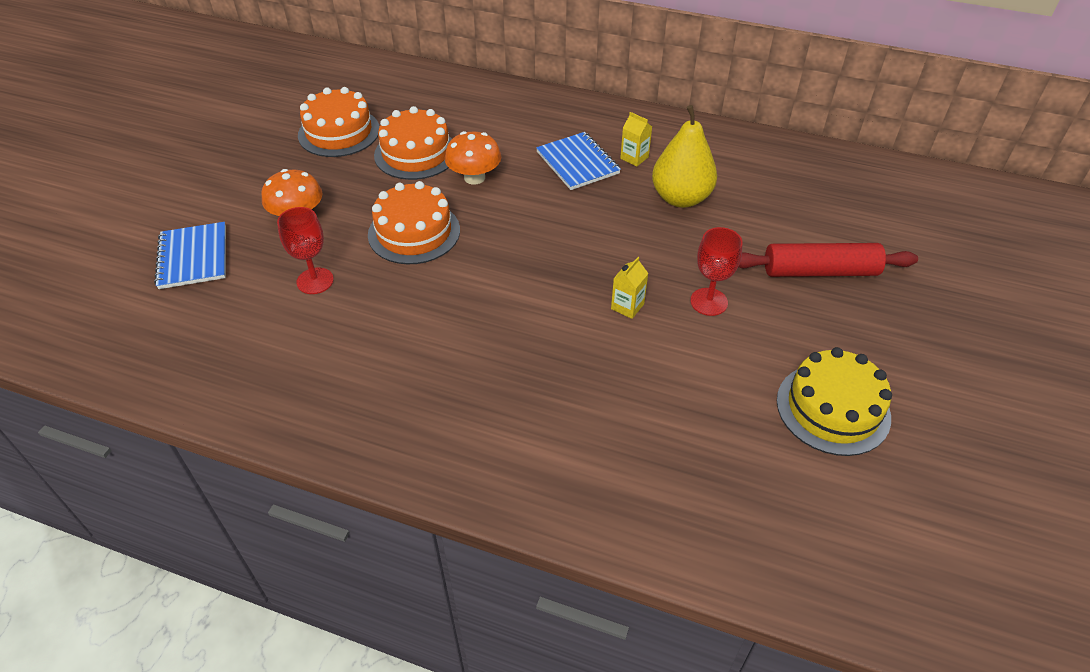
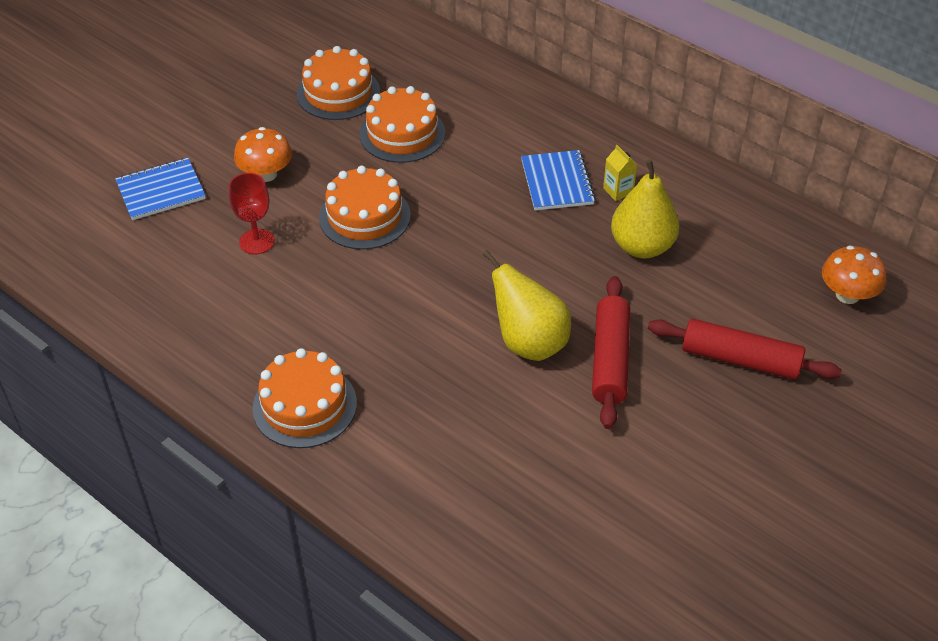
camera: 20 degrees right, 0 degrees up
blue notebook [154,222,226,289] -> blue notebook turned 60 degrees clockwise [115,158,206,220]
orange mushroom [445,131,501,185] -> orange mushroom moved to [822,246,886,304]
yellow carton [611,257,648,319] -> yellow pear [482,250,571,361]
red goblet [690,227,743,316] -> red rolling pin [592,276,630,429]
yellow cake [777,347,892,456] -> none
none -> orange cake [253,348,357,448]

